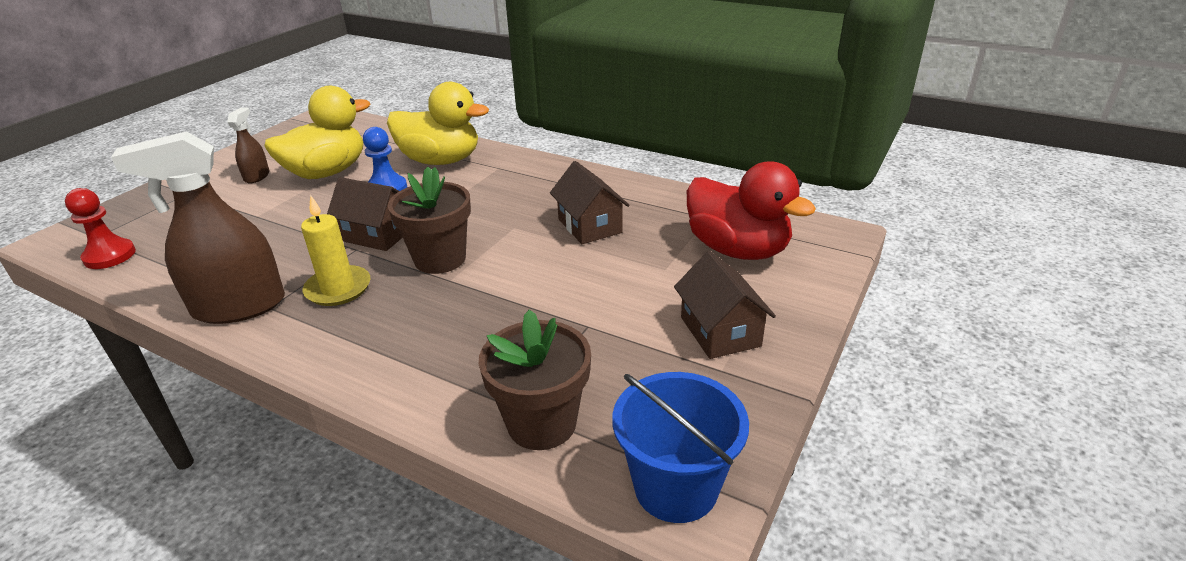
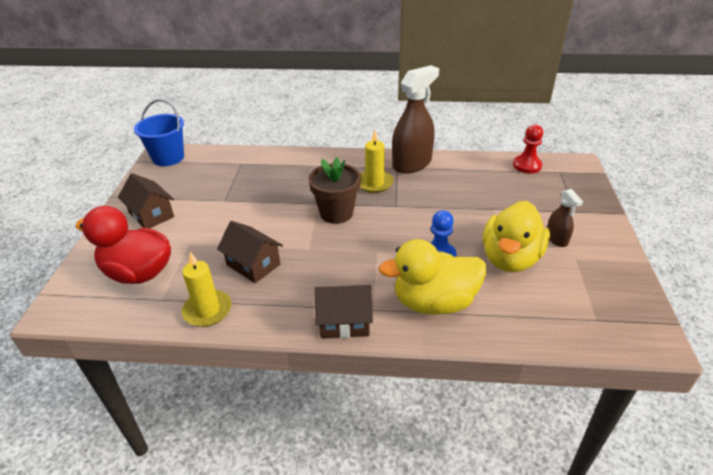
camera: 155 degrees right, 5 degrees up
brown house [327,177,403,251] -> brown house moved to [314,285,373,338]
brown flower pot [479,310,591,450] -> none
none -> yellow candle [182,252,232,327]

